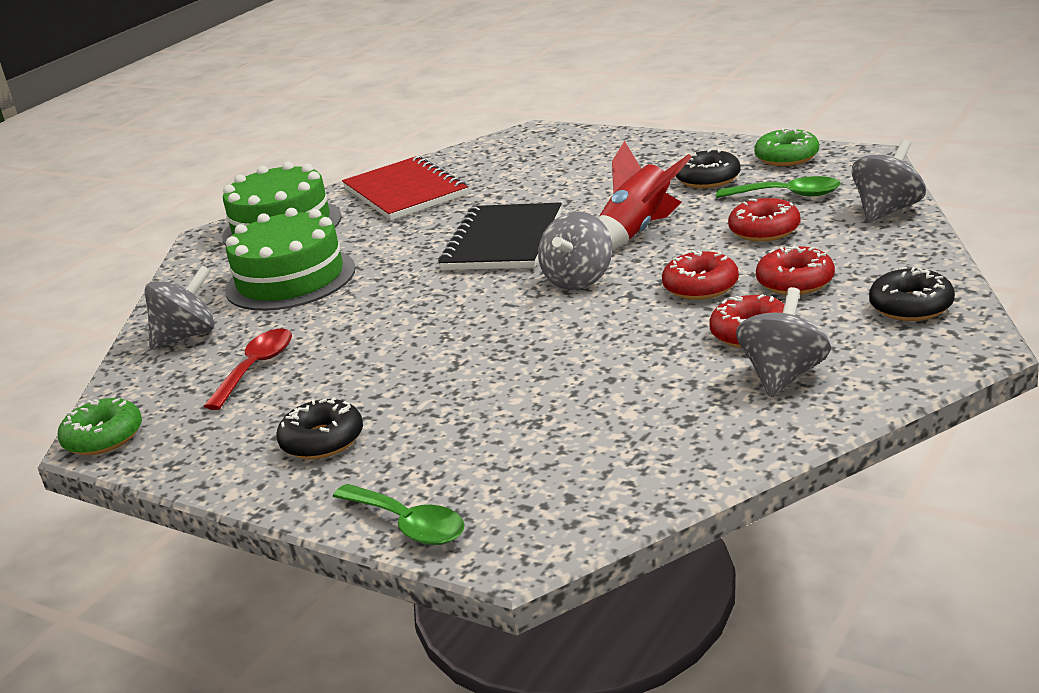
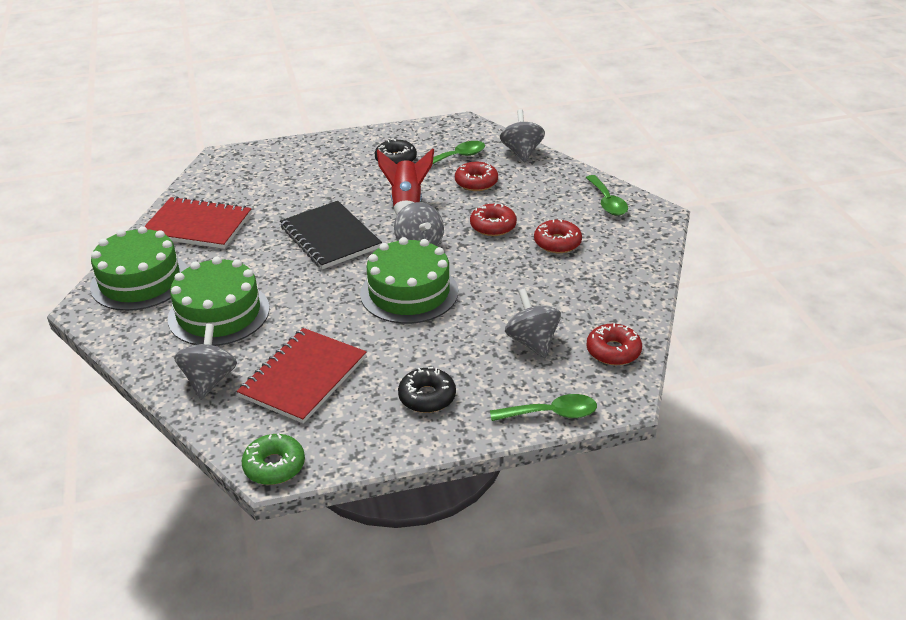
camera: 50 degrees left, 10 degrees up
red spoon [203,329,292,410] -> red notebook [237,328,367,424]
grey spinning top [736,287,831,397] -> grey spinning top moved to [505,288,561,358]
green donut [754,128,819,166] -> none
red donut [756,245,835,295] -> red donut moved to [586,323,642,365]
black donut [869,267,955,321] -> green spoon [586,175,628,216]
none -> green cake [360,237,458,324]

